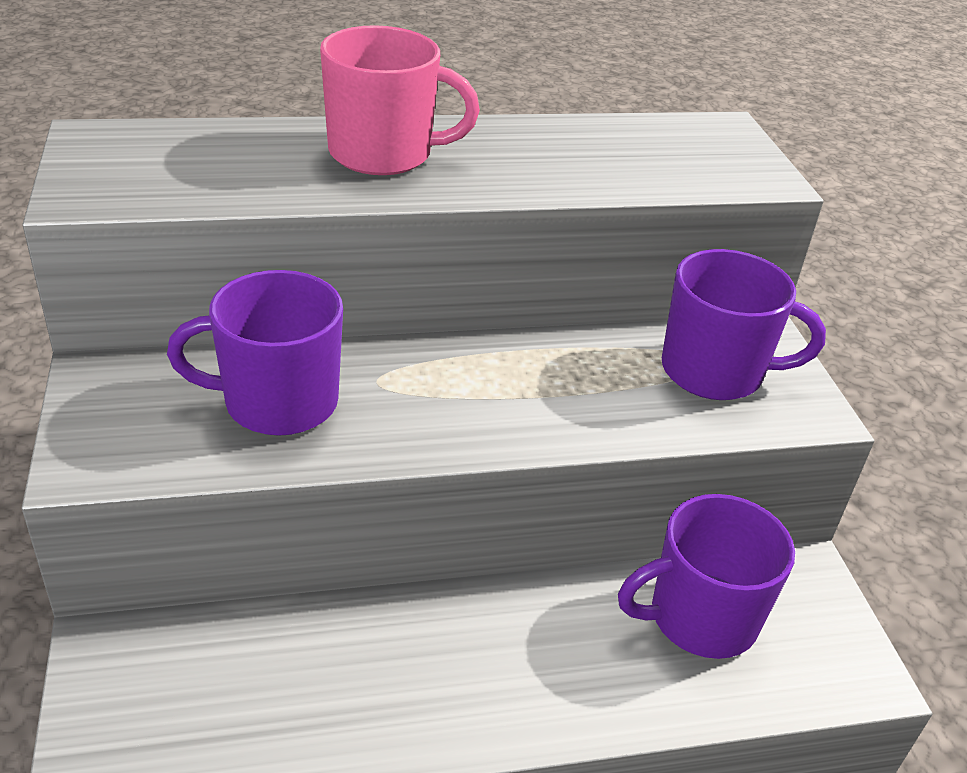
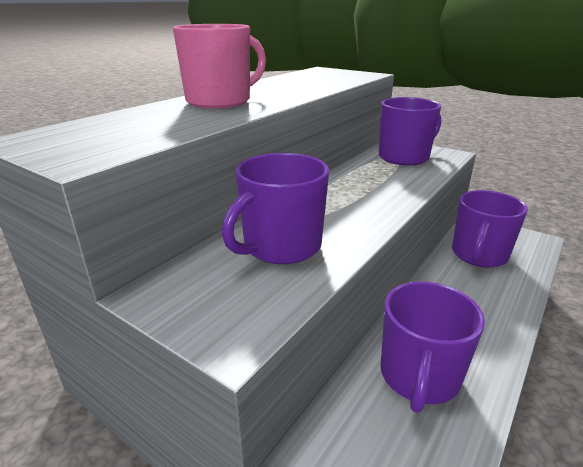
camera: 40 degrees left, 10 degrees down
none -> purple mug [380,282,485,413]

